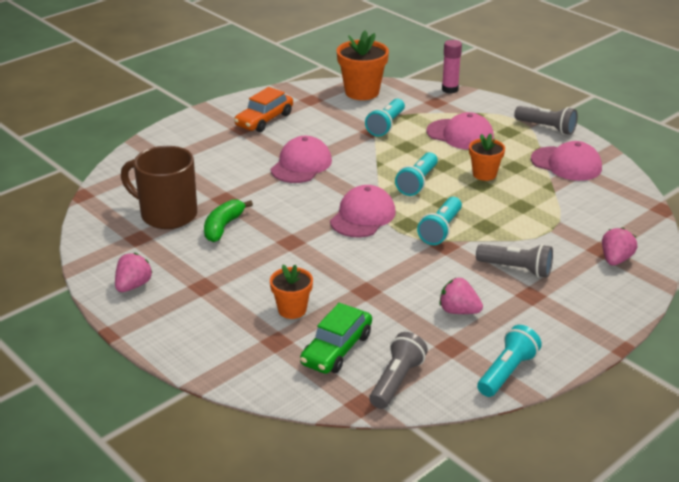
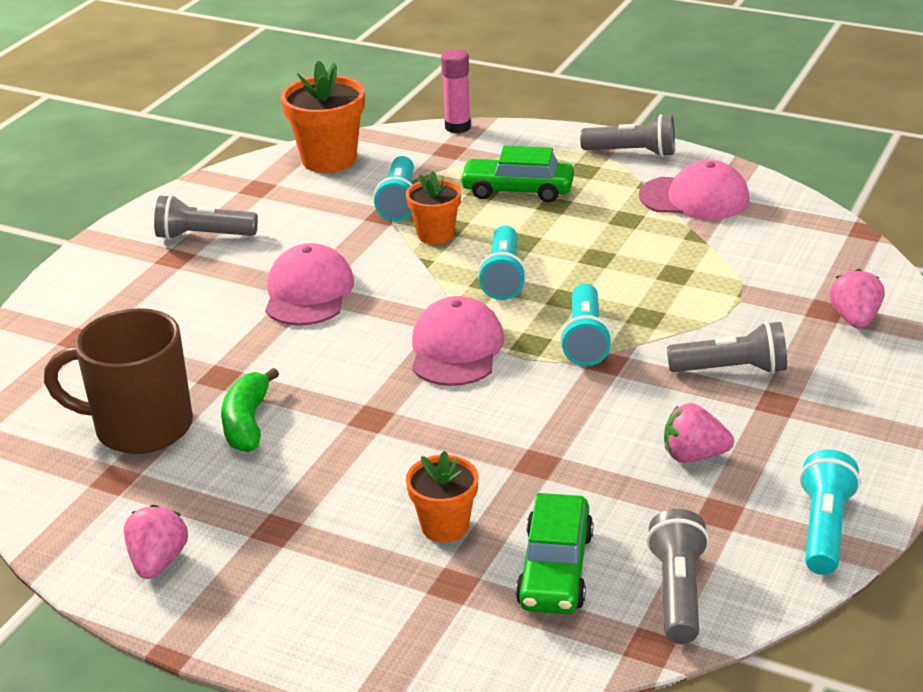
camera: 20 degrees left, 0 degrees up
orange car [234,87,293,132] -> grey flashlight [154,195,258,240]
pink cap [427,112,494,150] -> green car [459,146,574,202]
orange flower pot [469,133,505,181] -> orange flower pot moved to [406,171,461,245]

